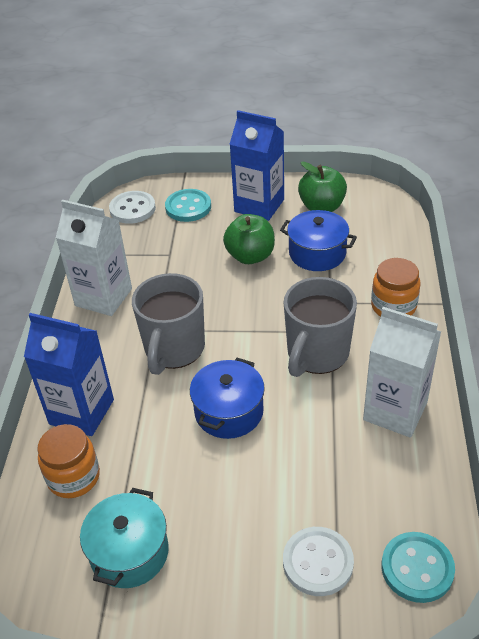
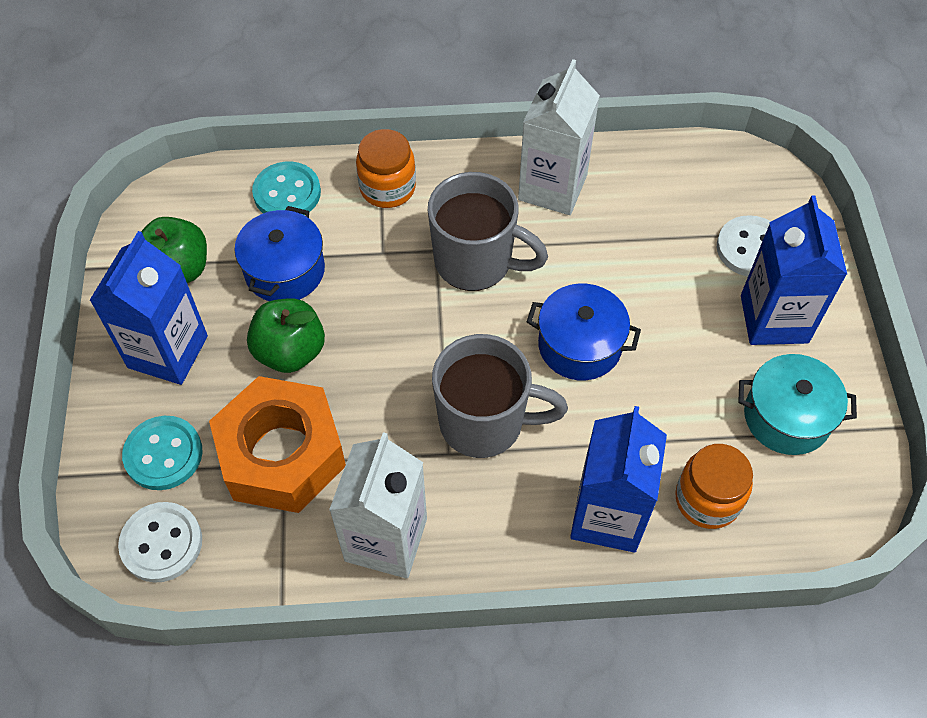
camera: 100 degrees left, 15 degrees up
turquoise button [381,532,455,603] -> turquoise button moved to [252,161,321,215]
none -> orange nut [209,376,346,513]
none -> blue carton [741,195,847,345]

